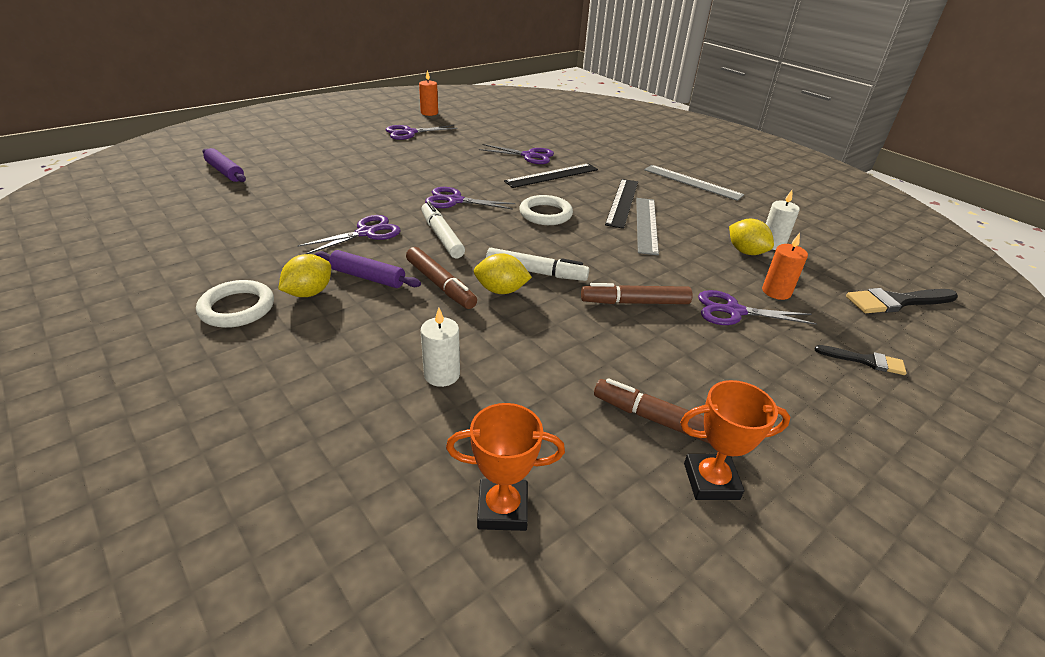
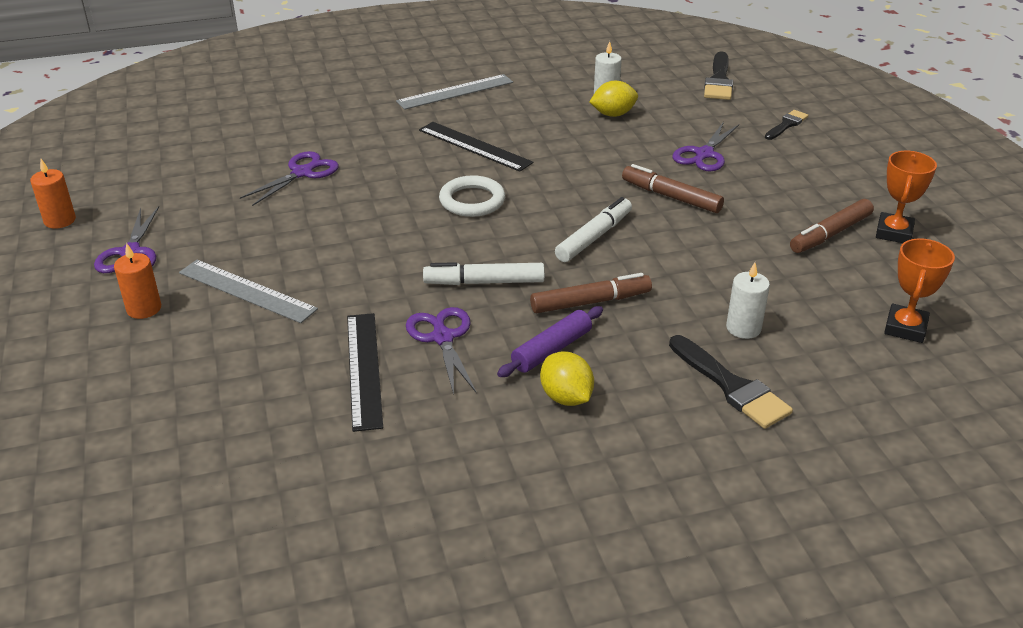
camera: 65 degrees left, 0 degrees up
white ring [196,280,274,328] -> none
purple rolling pin [202,148,246,182] -> none
purple scissors [425,187,516,210] -> none
yellow lemon [474,253,532,294] -> none
black ruler [504,163,598,188] -> black ruler moved to [347,313,383,432]
brown marker [581,283,693,304] -> brown marker turned 105 degrees clockwise [622,164,724,213]
grey ruler [636,198,659,255] -> grey ruler moved to [179,260,318,323]
orange candle [762,233,808,300] -> orange candle moved to [114,243,161,319]
none -> black brush [669,335,793,429]

